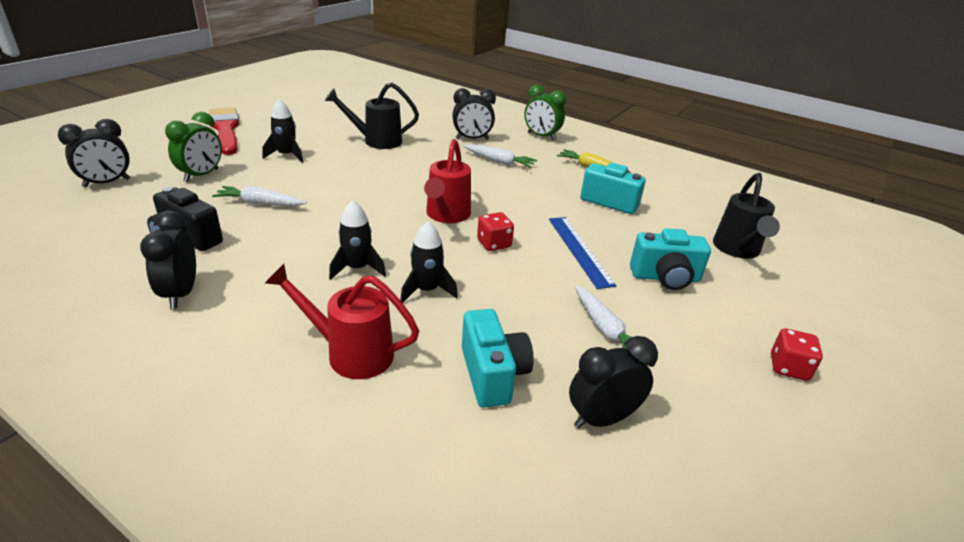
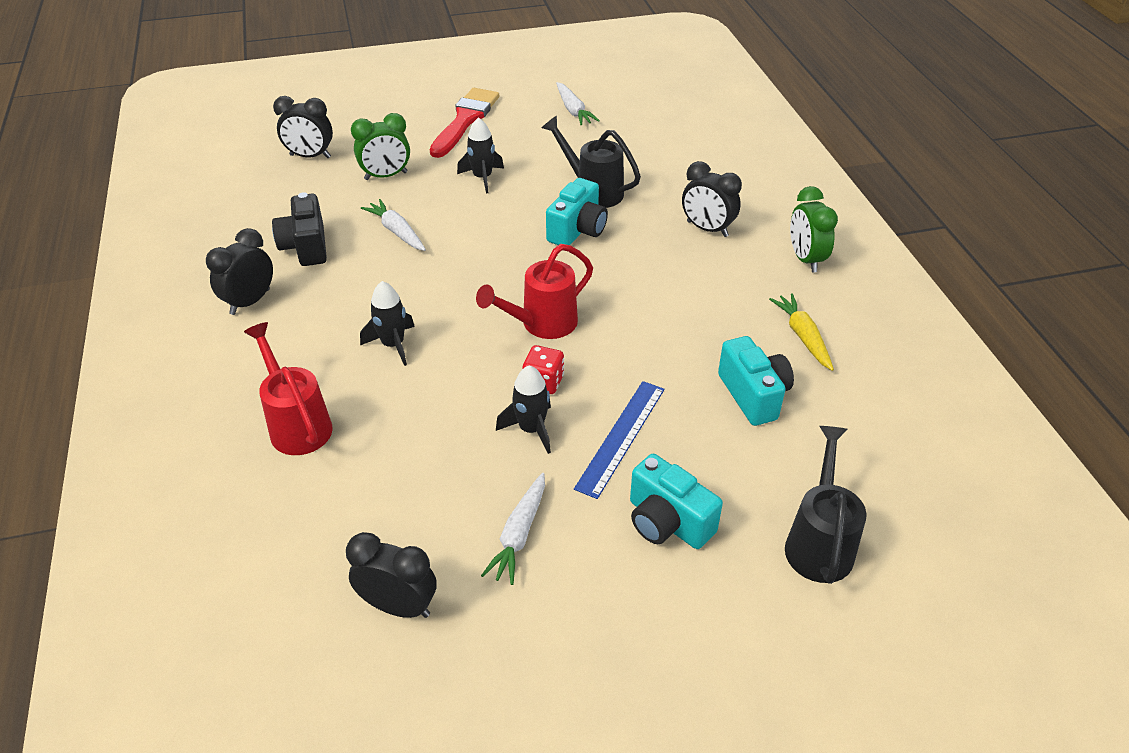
camera: 45 degrees right, 10 degrees up
black rocket [400,221,458,303] -> black rocket moved to [496,365,551,454]
turquoise camera [462,309,534,408] -> turquoise camera moved to [546,178,608,245]
white carrot [464,144,537,168] -> white carrot moved to [556,82,600,125]
black watering can [713,173,780,259] -> black watering can turned 135 degrees clockwise [785,426,866,584]
red dice [771,329,823,381] -> none

